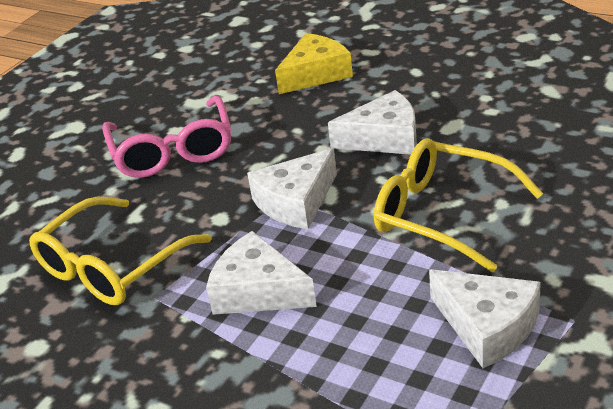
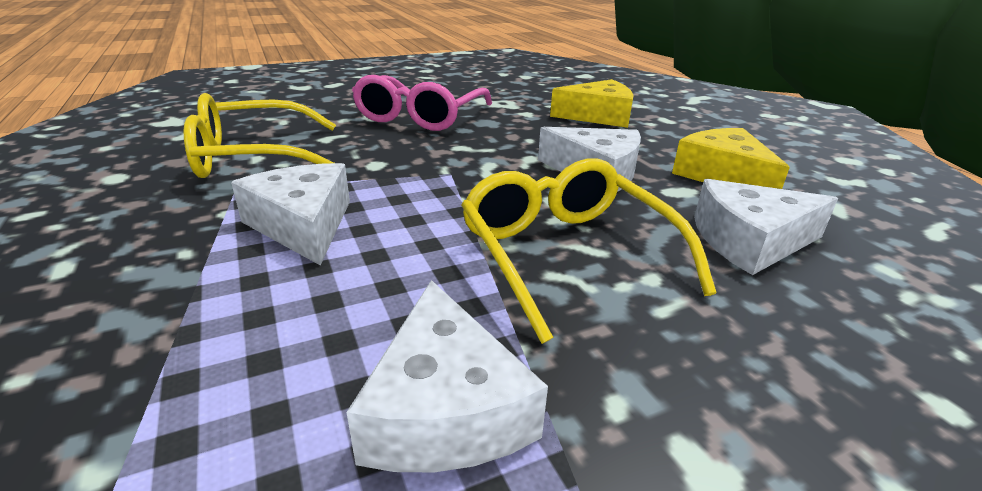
camera: 30 degrees right, 5 degrees down
white cheese [247,148,337,229] -> white cheese moved to [694,179,838,275]
none -> yellow cheese [672,128,790,189]

